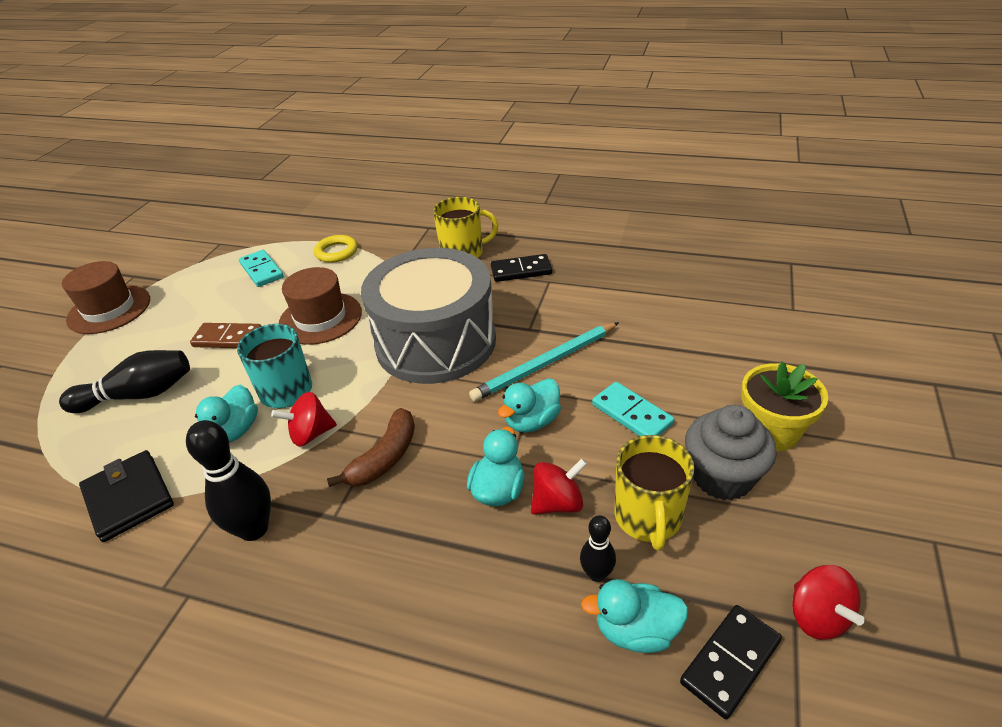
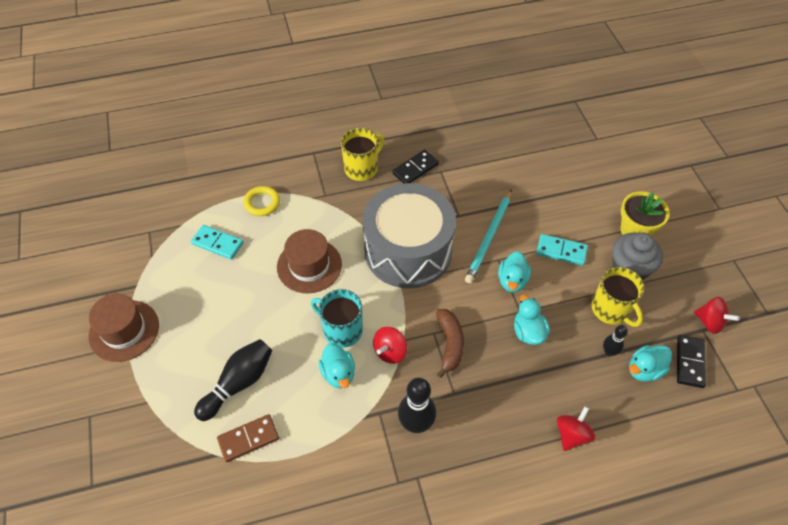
camera: 35 degrees left, 15 degrees up
black wallet [79,450,174,542] -> none
brown domino [190,323,261,348] -> brown domino moved to [217,414,279,462]
red spinning top [531,458,587,514] -> red spinning top moved to [557,406,595,451]

